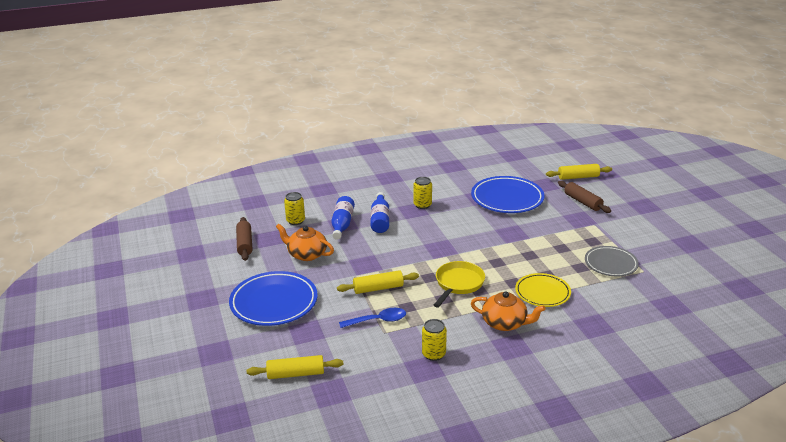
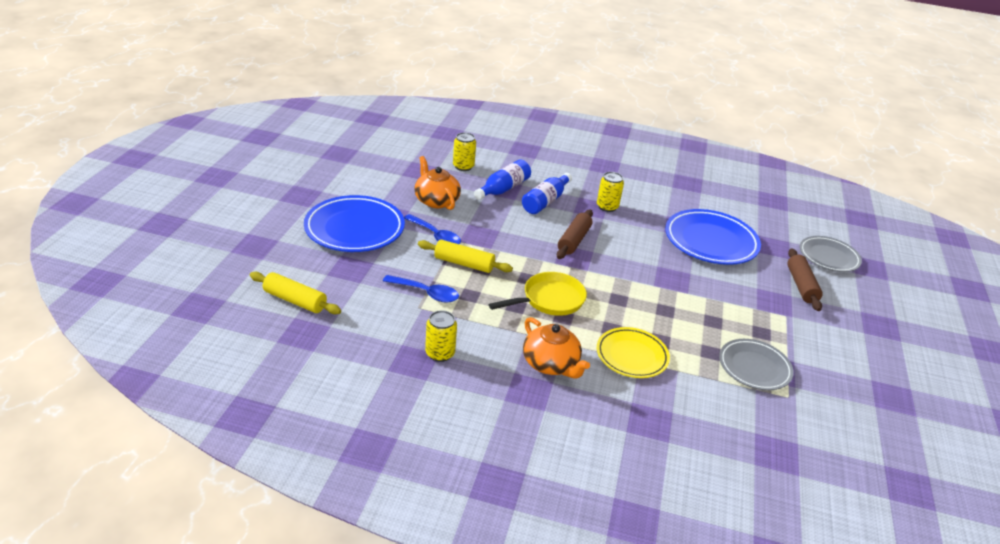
camera: 30 degrees right, 5 degrees up
brown rolling pin [236,217,252,261] -> brown rolling pin moved to [557,210,593,259]
yellow rolling pin [546,164,612,180] -> grey plate [800,236,862,272]
none -> blue spoon [404,214,461,244]

